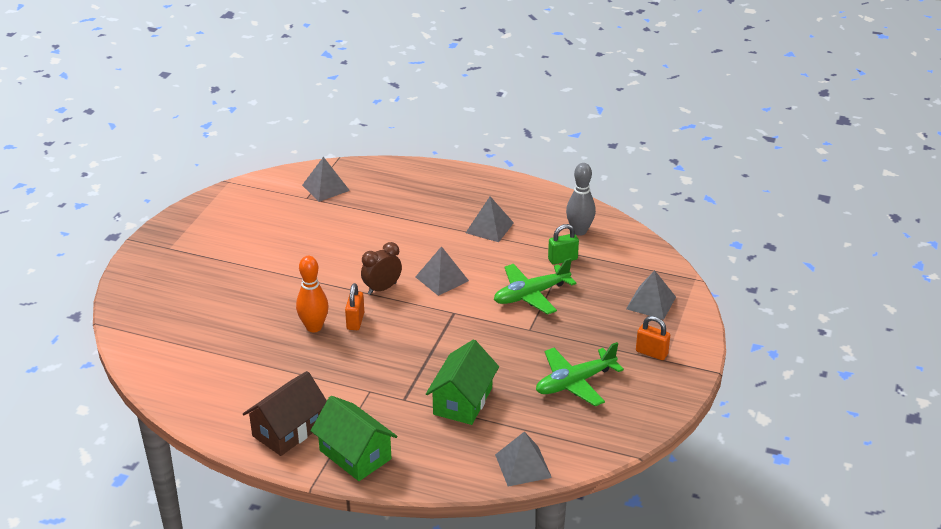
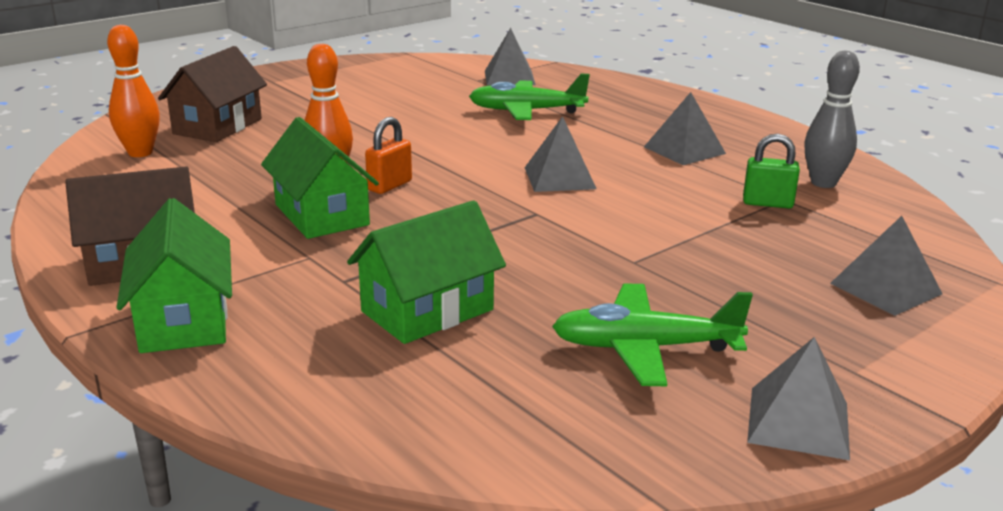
camera: 30 degrees right, 10 degrees down
brown clock [361,242,402,295] -> none
green plane [494,258,576,315] -> green plane moved to [469,74,590,120]
grey pyramid [495,432,552,487] -> grey pyramid moved to [747,337,850,460]
orange padlock [636,316,670,360] -> none
none -> orange bowling pin [107,25,160,157]
none -> brown house [158,46,267,142]
none -> green house [261,117,379,239]

